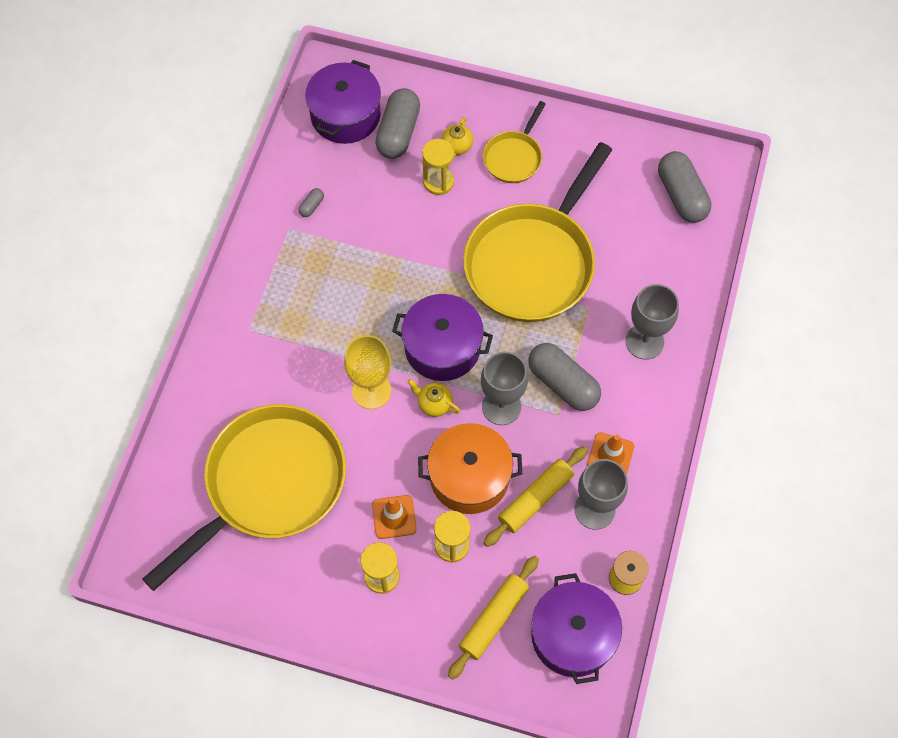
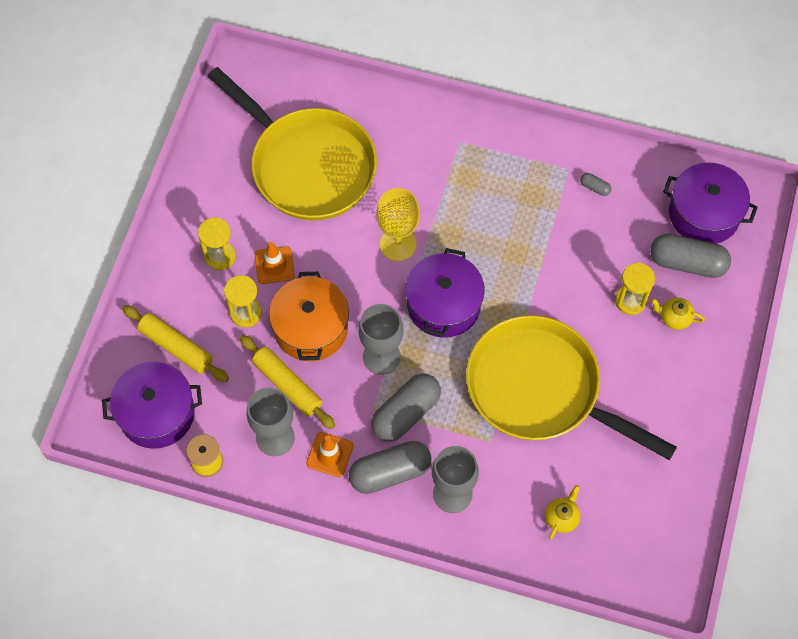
camera: 90 degrees right, 0 degrees up
yellow teapot [408,379,460,417] -> yellow teapot moved to [545,485,581,540]
yellow pan [483,101,546,183] -> none
grey capsule [658,151,711,223] -> grey capsule moved to [349,441,432,494]

